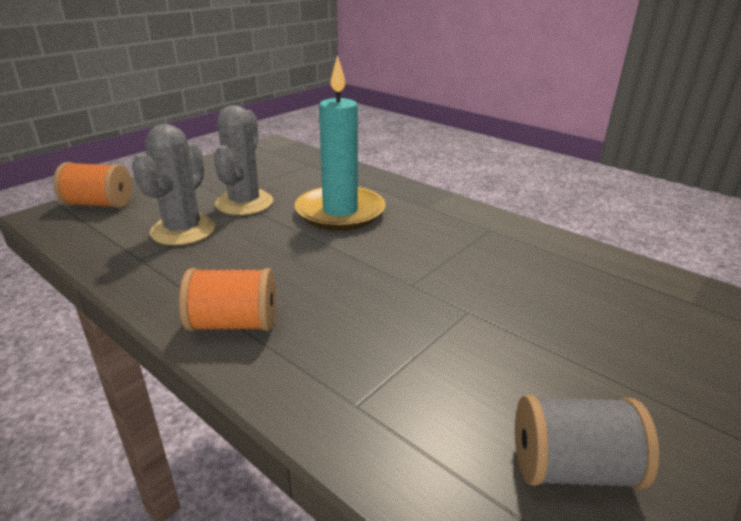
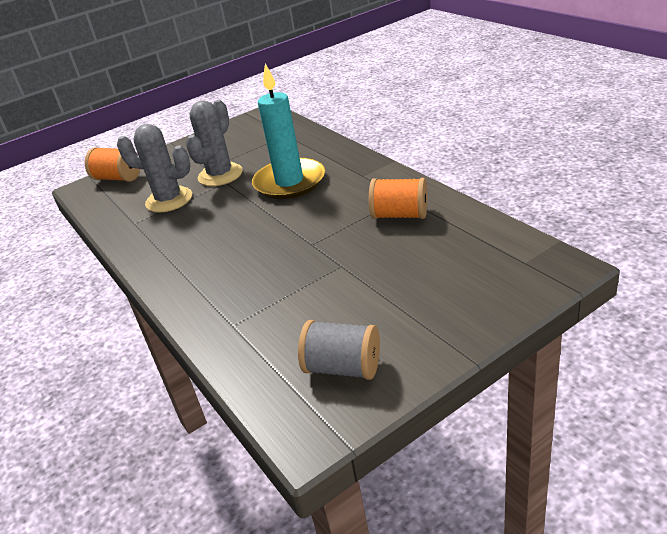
camera: 20 degrees right, 5 degrees up
grey cactus [132,124,216,245] -> grey cactus turned 75 degrees clockwise [117,124,192,212]
orange spool [179,268,276,331] -> orange spool moved to [369,178,428,219]

